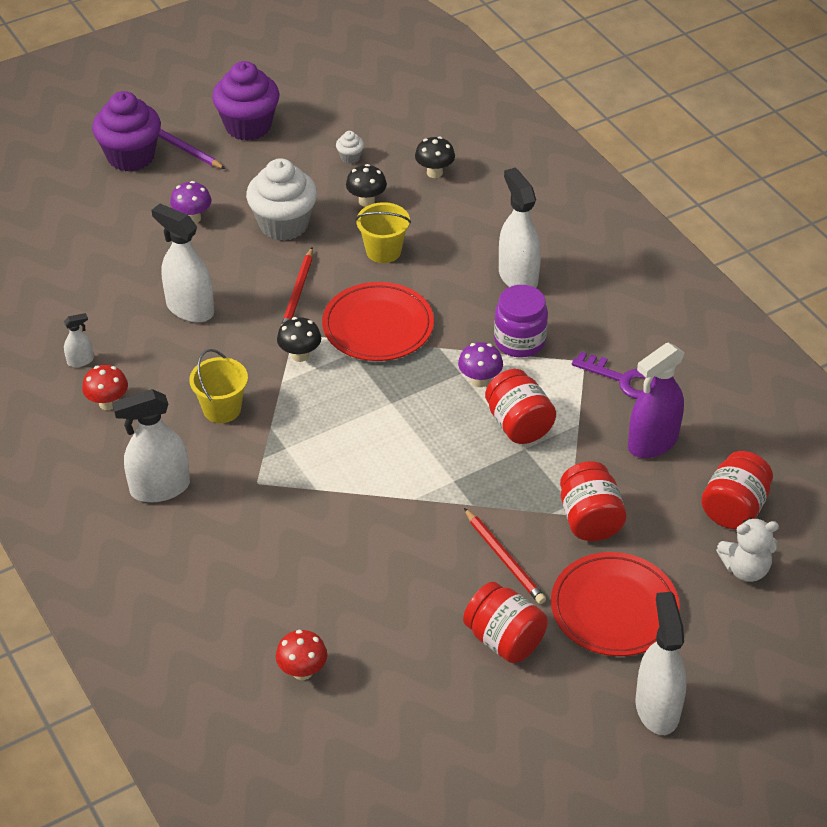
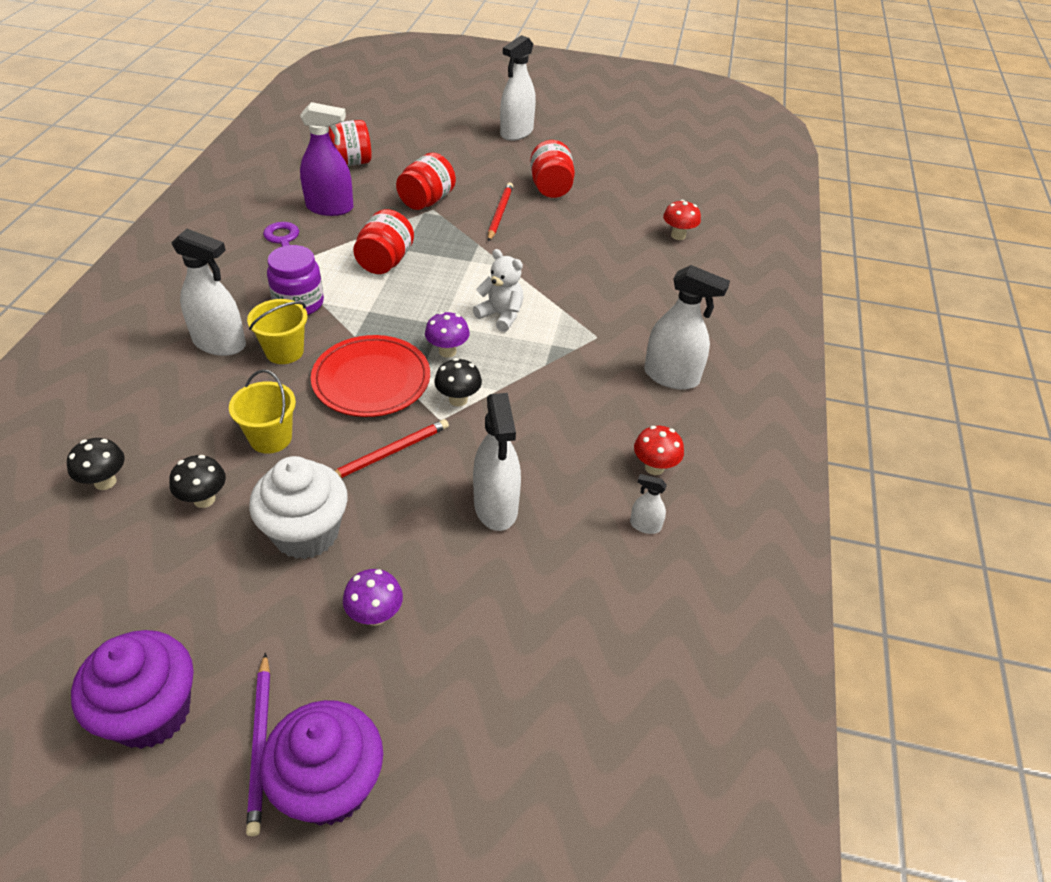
camera: 140 degrees left, 0 degrees up
yellow bucket [189,349,248,423] -> yellow bucket moved to [247,299,307,364]
white cupcake [336,131,364,164] -> none
purple mushroom [458,342,503,387] -> purple mushroom moved to [425,312,470,358]
white spray bottle [499,168,541,288] -> white spray bottle turned 90 degrees counterclockwise [172,229,246,356]
red plate [551,552,680,656] -> none
white teddy bear [716,518,779,582] -> white teddy bear moved to [473,249,524,332]

